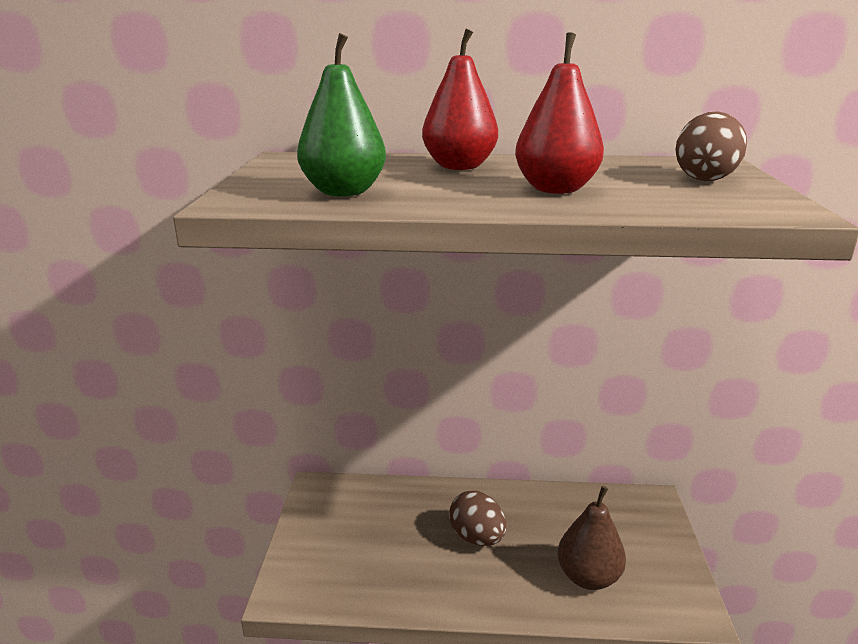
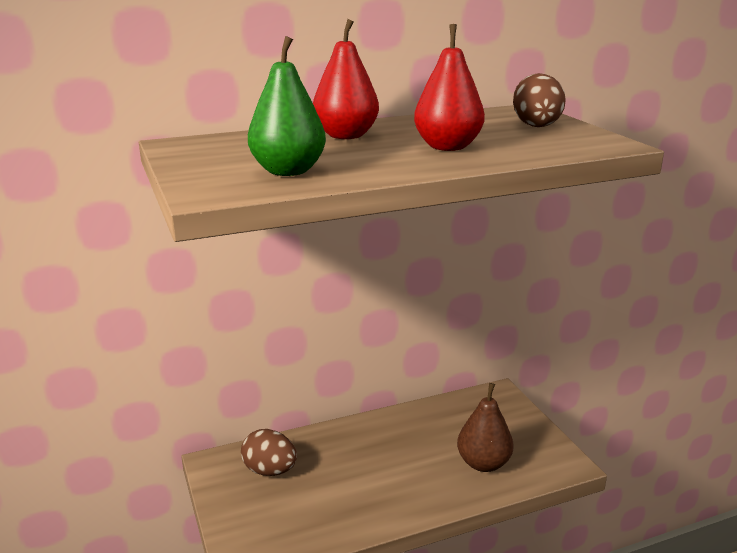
camera: 25 degrees left, 0 degrees up
brown egg [449,491,506,546] -> brown egg moved to [241,429,297,476]

